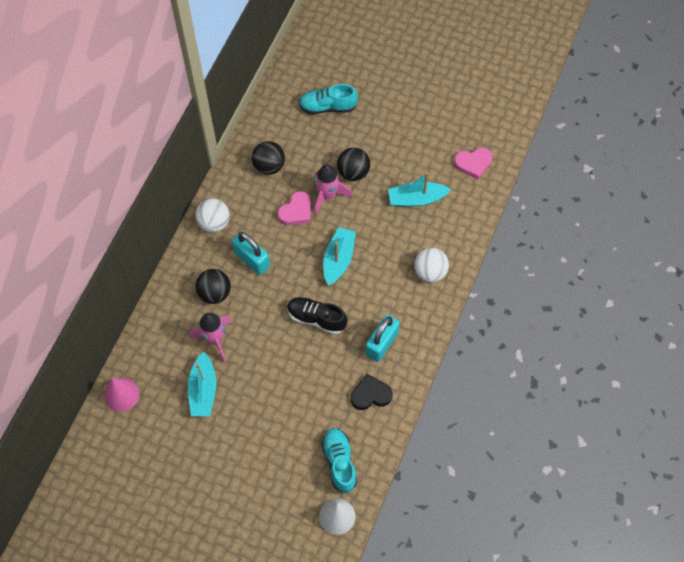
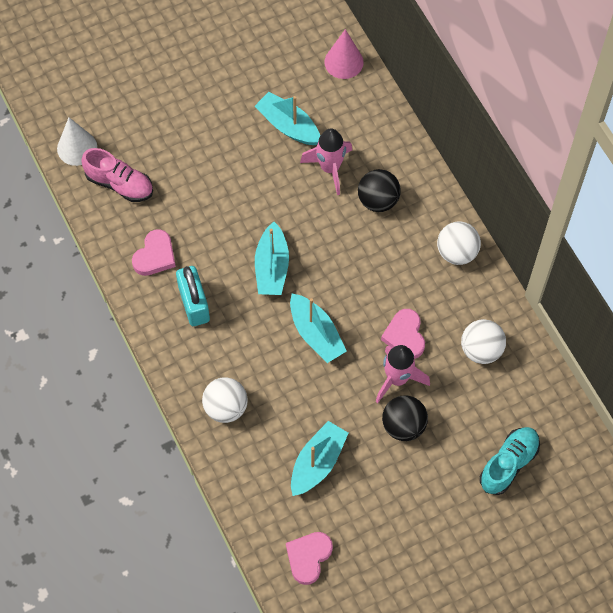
camera: 130 degrees right, 0 degrees up
turquoise padlock [232,231,270,275] -> none
black ball [252,141,285,175] -> white ball [461,319,506,364]
black shoe [287,297,348,334] -> turquoise boat [255,222,289,295]
turquoise shoe [321,428,357,493] -> pink shoe [81,148,153,202]
black heart [351,374,392,410] -> pink heart [132,229,176,276]

